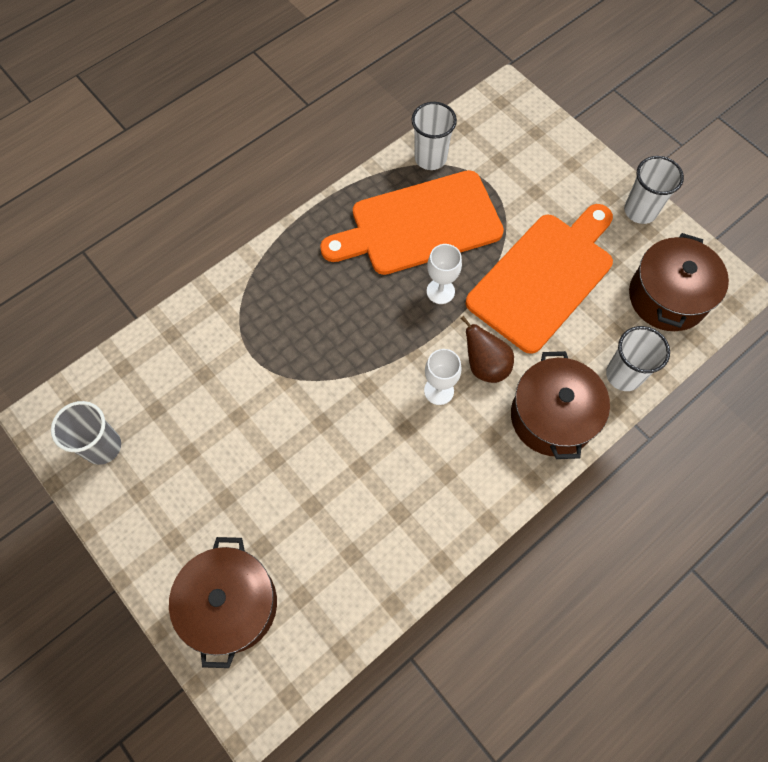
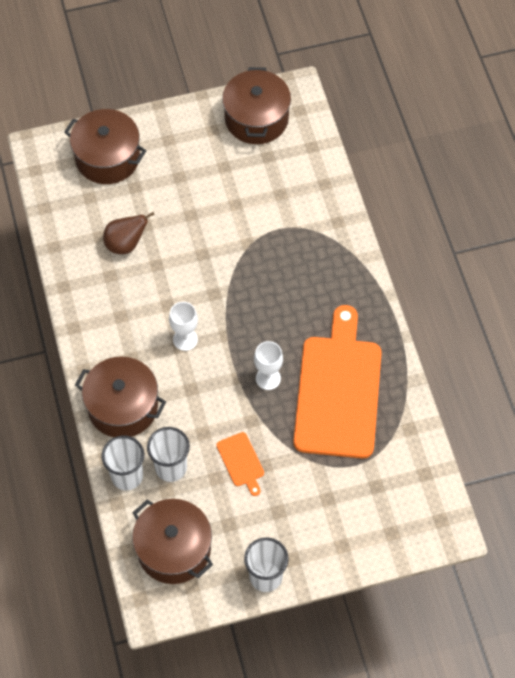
camera: 115 degrees right, 5 degrees down
grey cup [51,401,121,465] -> brown pot [222,67,291,144]
white cup [412,102,457,170] -> white cup moved to [147,427,190,482]
brown pear [460,316,514,383] -> brown pear moved to [103,212,155,254]
orange cutting board [466,204,613,354] -> orange cutting board [216,432,264,496], size x0.40

